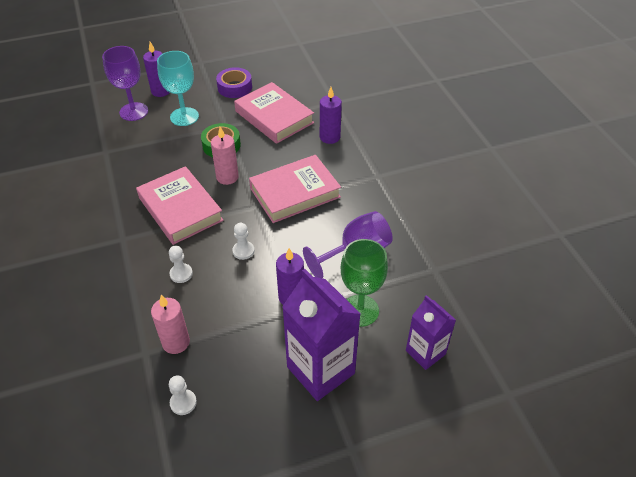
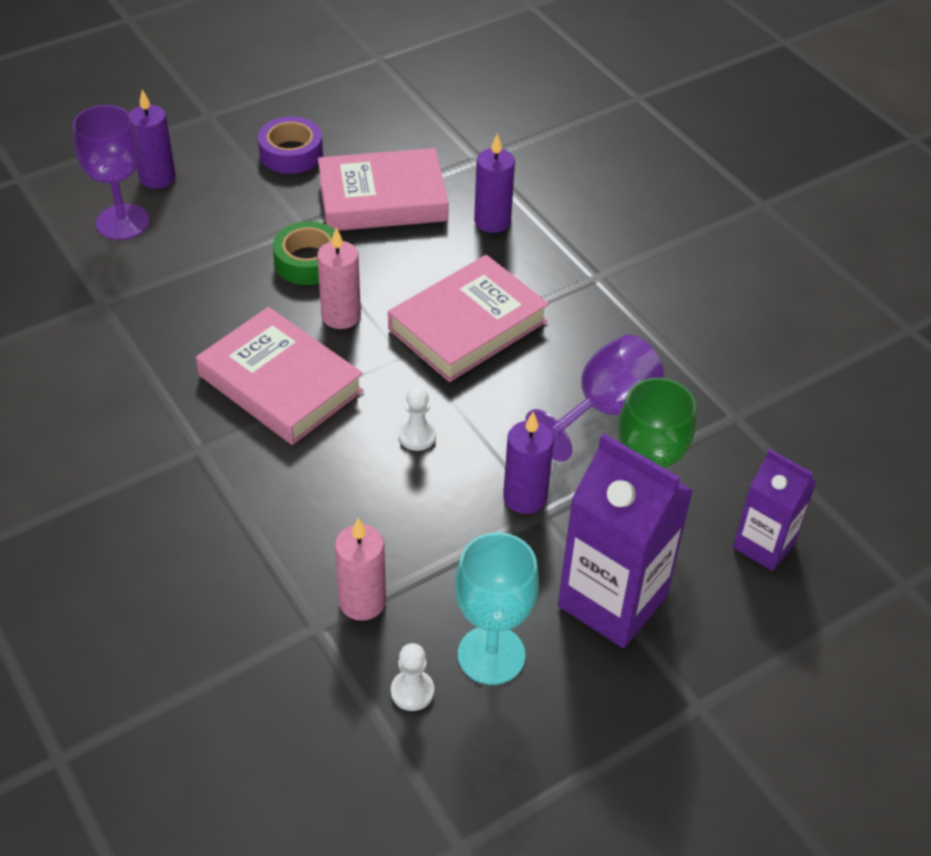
camera: 15 degrees left, 0 degrees up
turquoise goblet [157,51,199,126] -> turquoise goblet moved to [455,532,539,685]
white pawn [169,246,193,283] -> none
pink book [234,82,314,144] -> pink book turned 45 degrees counterclockwise [318,148,449,231]

